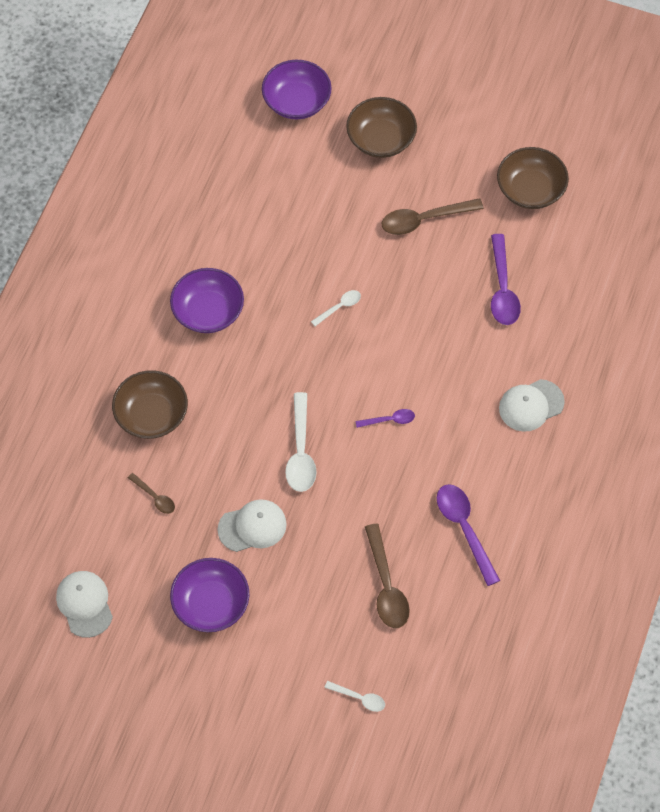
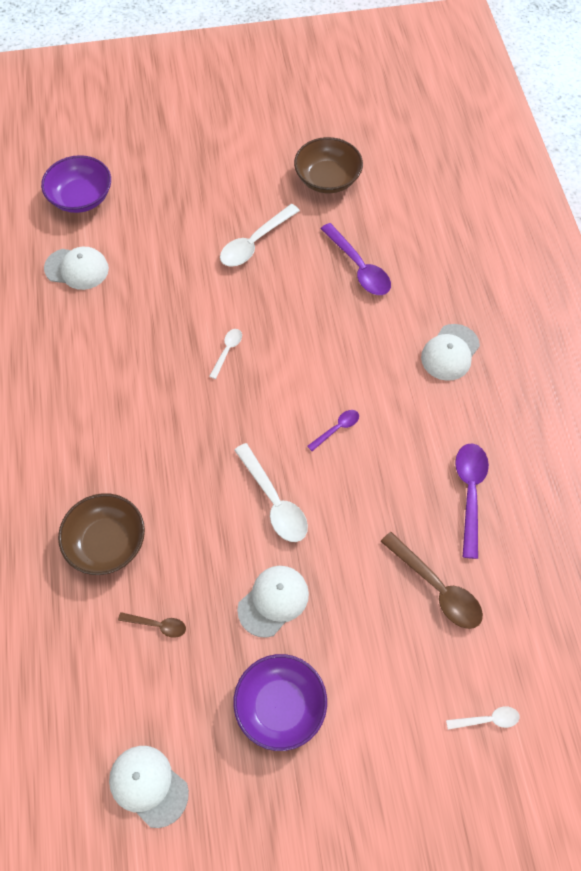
camera: 30 degrees left, 0 degrees up
purple bowl [170,268,244,333] -> none
brown bowl [346,97,417,158] -> none
brown spoon [382,198,484,235] -> white spoon [220,204,300,267]
purple spoon [437,484,500,586] -> purple spoon turned 60 degrees clockwise [455,443,489,559]
none -> white cap [44,247,109,290]

